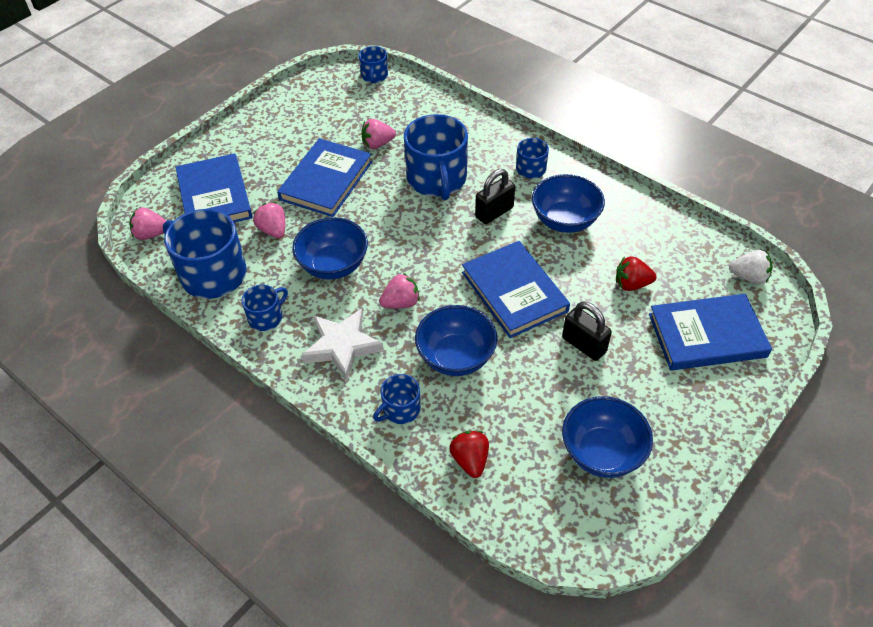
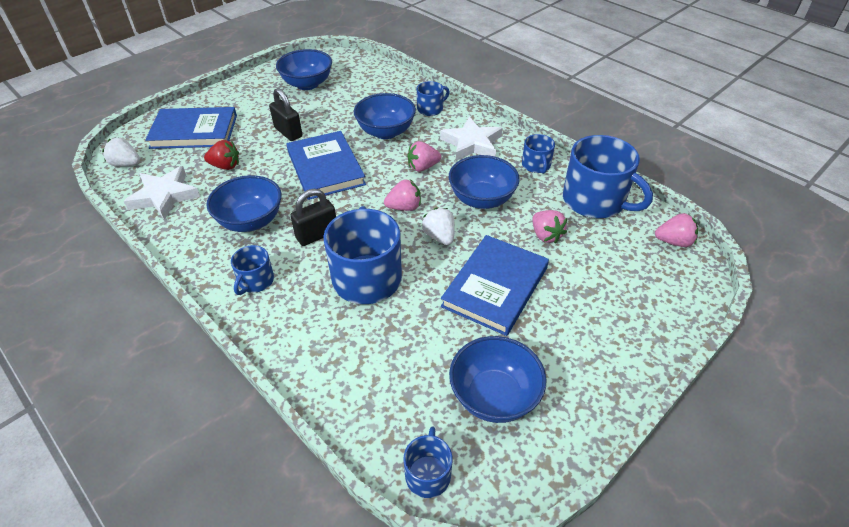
camera: 175 degrees left, 5 degrees down
blue book [176,153,253,223] -> none
blue mug [242,285,288,331] -> blue mug turned 60 degrees counterclockwise [522,134,555,174]
pink strawberry [361,119,396,149] -> pink strawberry moved to [384,180,421,211]
red strawberry [449,431,489,478] -> none
none -> white star [124,166,200,220]
none -> white strawberry [422,208,455,245]
none -> blue bowl [449,336,547,423]

